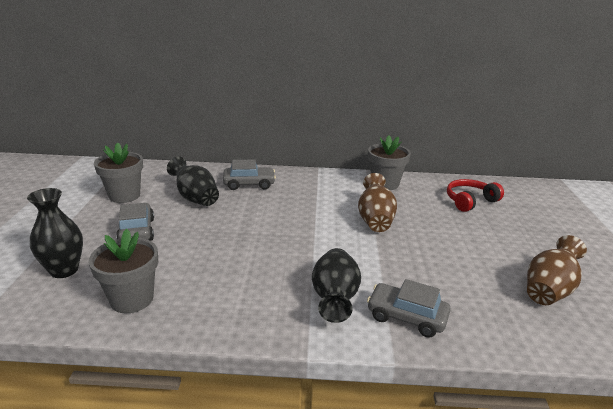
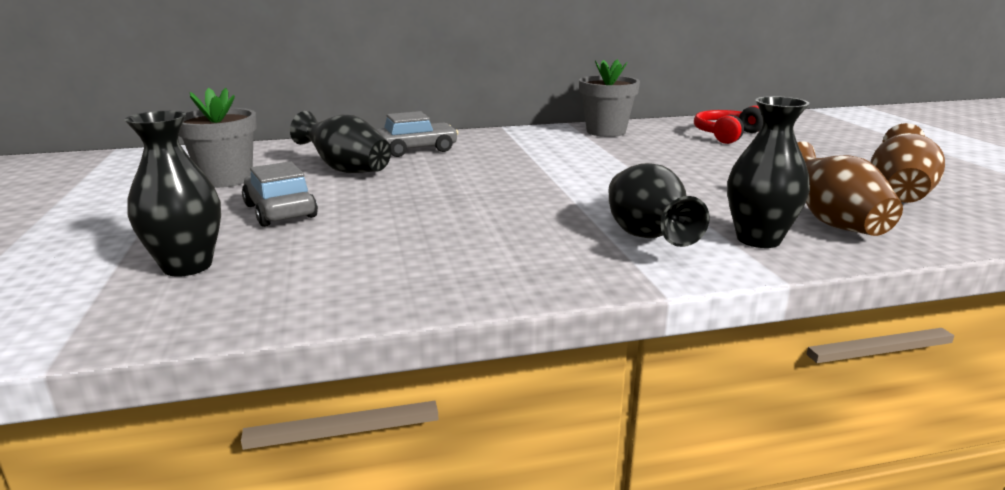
camera: 15 degrees left, 5 degrees down
grey flower pot [89,229,158,313] -> none
brown vase [358,173,397,232] -> brown vase moved to [797,141,903,236]
grey car [367,279,451,338] -> black vase [727,96,810,248]

